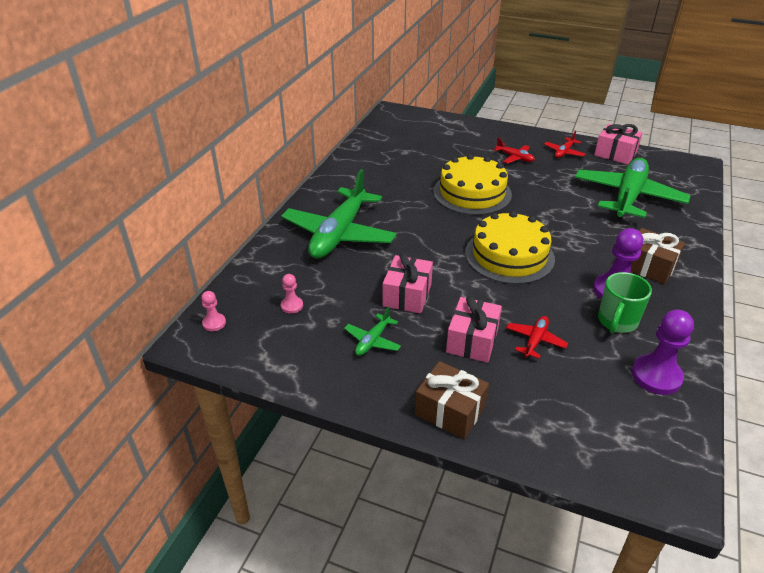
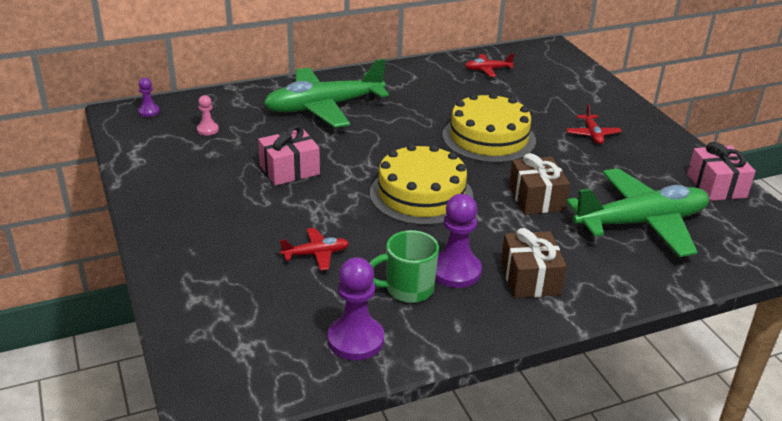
camera: 45 degrees right, 5 degrees down
pink pawn [201,291,226,331] -> purple pawn [138,78,160,117]
green plane [344,306,401,356] -> none
brown gift [415,361,489,439] -> brown gift moved to [509,153,570,215]
pink gift [446,296,502,363] -> none
red plane [544,131,586,158] -> red plane moved to [465,53,514,77]

